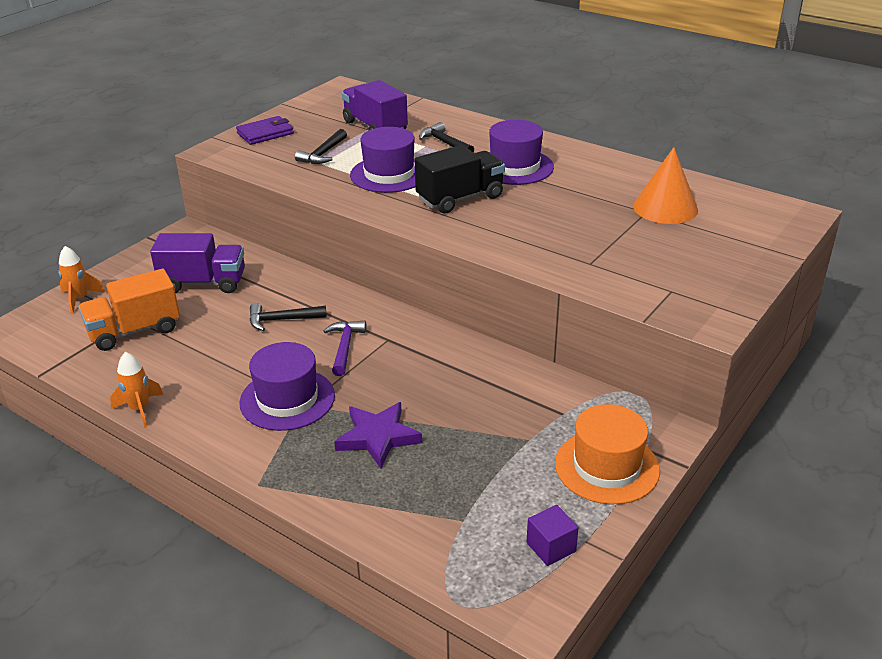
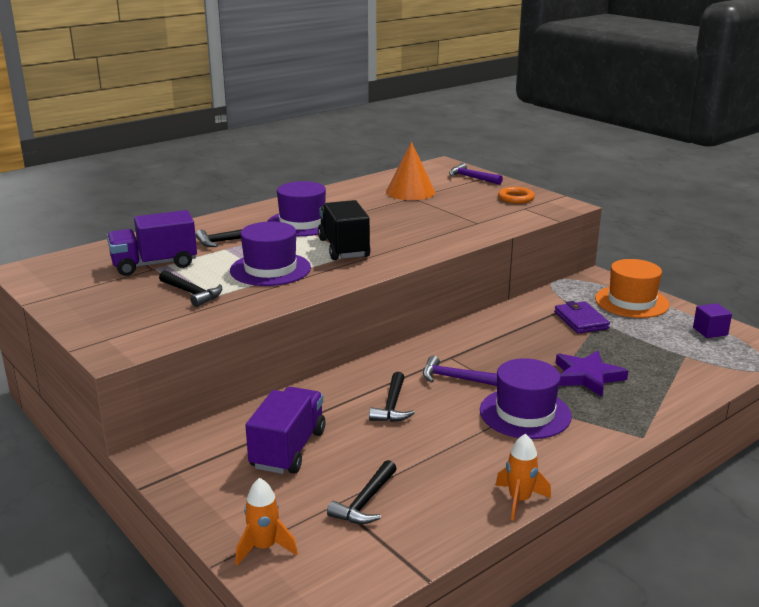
camera: 75 degrees left, 10 degrees down
orange truck [78,269,180,351] -> black hammer [327,460,397,524]
purple wallet [236,116,294,145] -> purple wallet moved to [554,301,610,334]
none -> purple hammer [449,163,503,185]
none -> orange ring [498,187,535,204]

